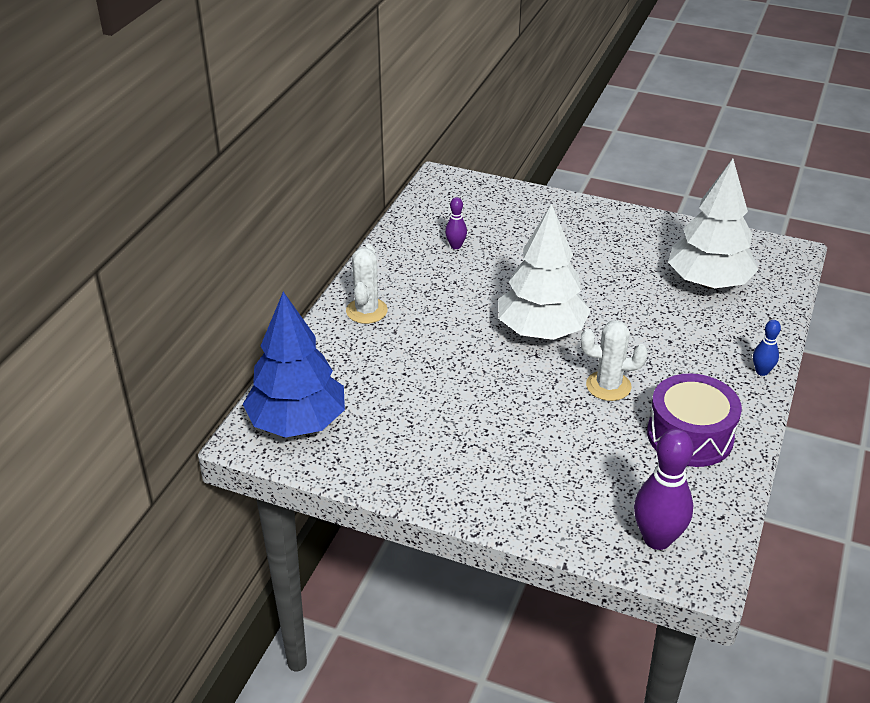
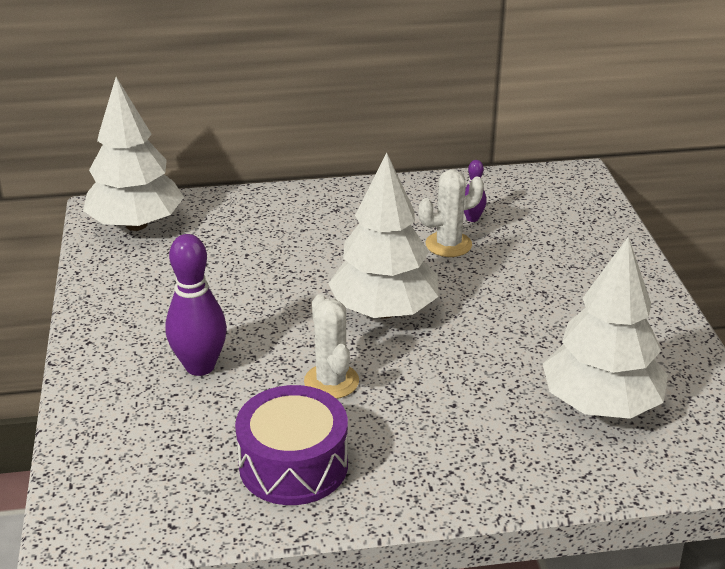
camera: 60 degrees right, 5 degrees down
blue tree [243,292,345,438] -> white tree [83,77,184,231]
white cactus [346,244,388,324] -> white cactus moved to [418,170,484,257]
purple bowling pin [634,429,694,550] -> purple bowling pin moved to [165,234,227,376]
blue bowling pin [753,320,781,376] -> none

